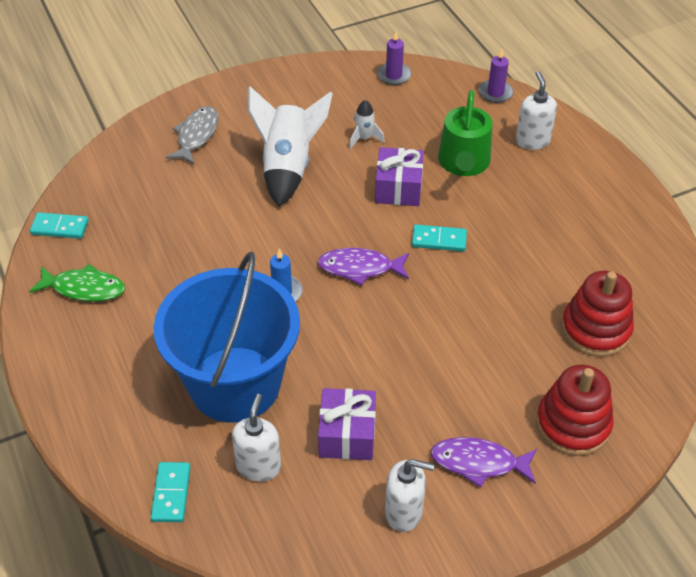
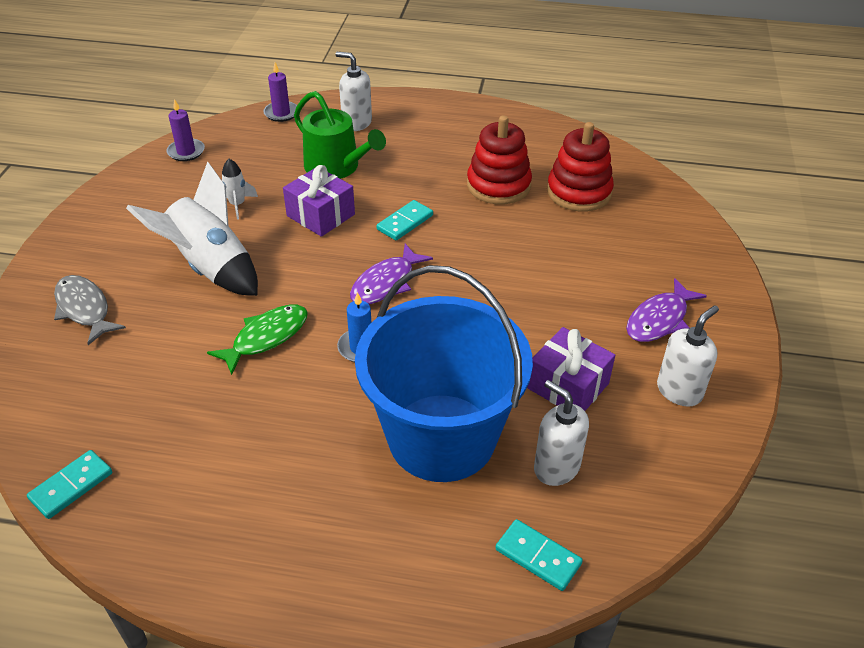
camera: 55 degrees left, 5 degrees down
green fish [29,264,125,302] -> green fish moved to [207,305,308,375]
red stacking toy [536,365,614,456] -> red stacking toy moved to [467,115,532,204]

